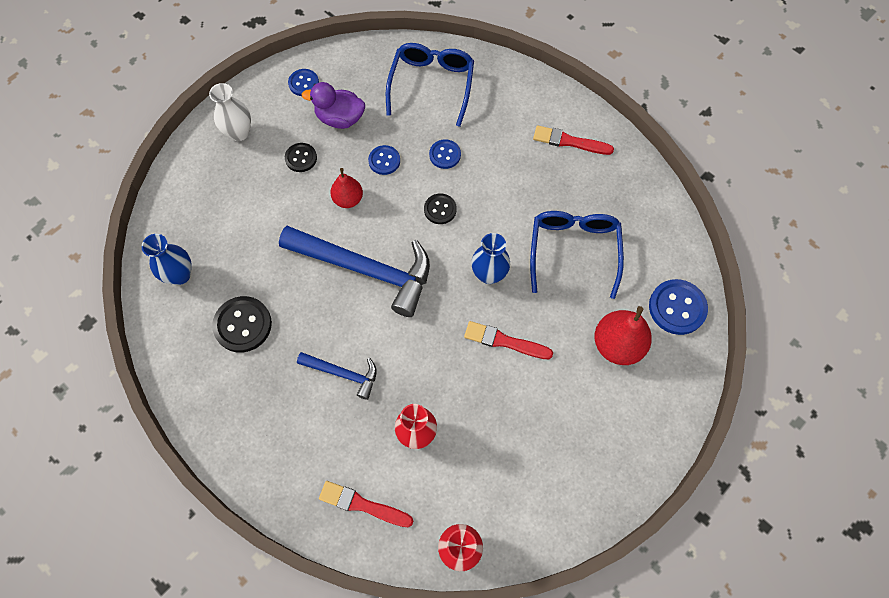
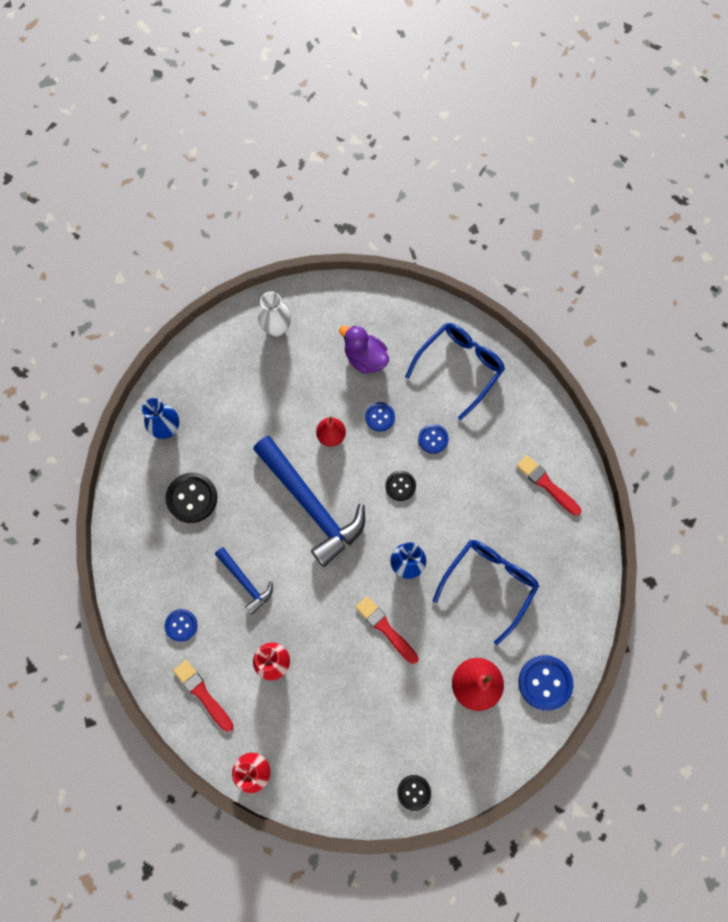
camera: 30 degrees right, 5 degrees up
black button [285,143,317,172] -> black button moved to [397,775,431,811]
blue button [288,69,319,96] -> blue button moved to [165,609,197,642]

